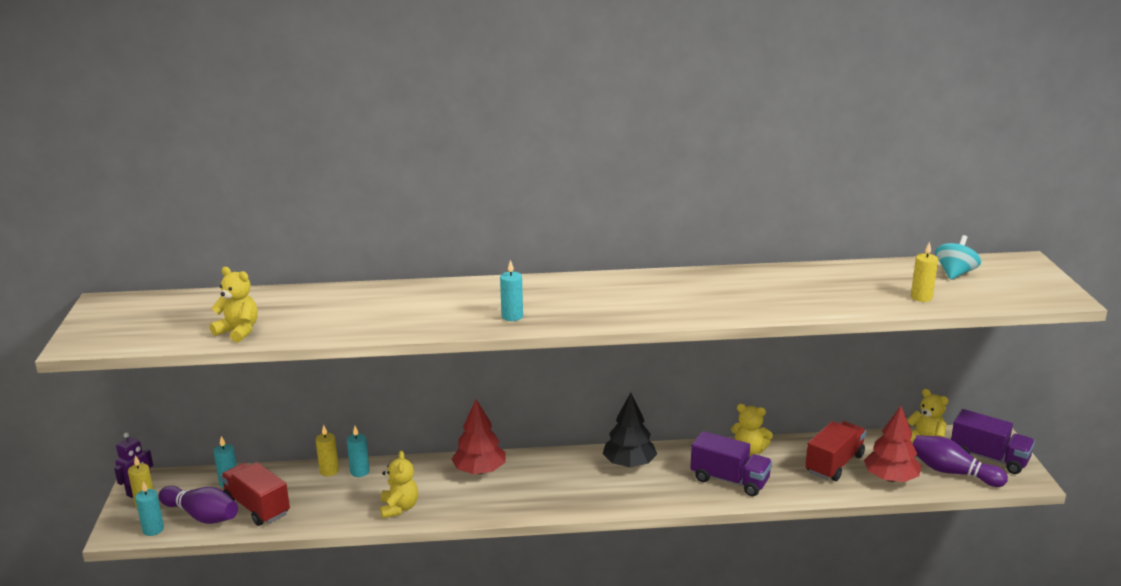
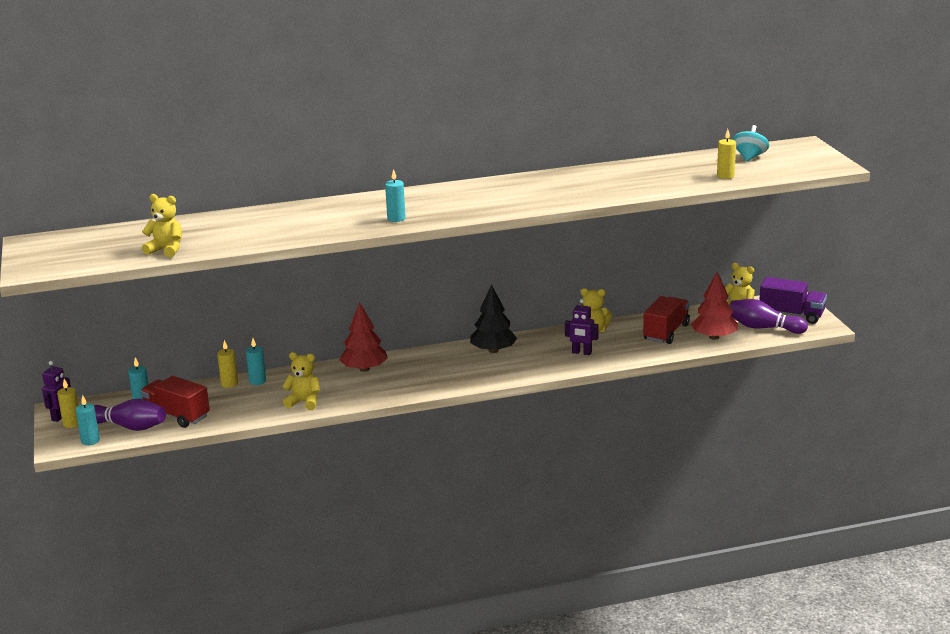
camera: 10 degrees left, 0 degrees up
yellow teddy bear [380,451,418,519] -> yellow teddy bear turned 60 degrees counterclockwise [282,352,320,410]
purple truck [690,431,772,496] -> purple robot [565,299,599,355]

